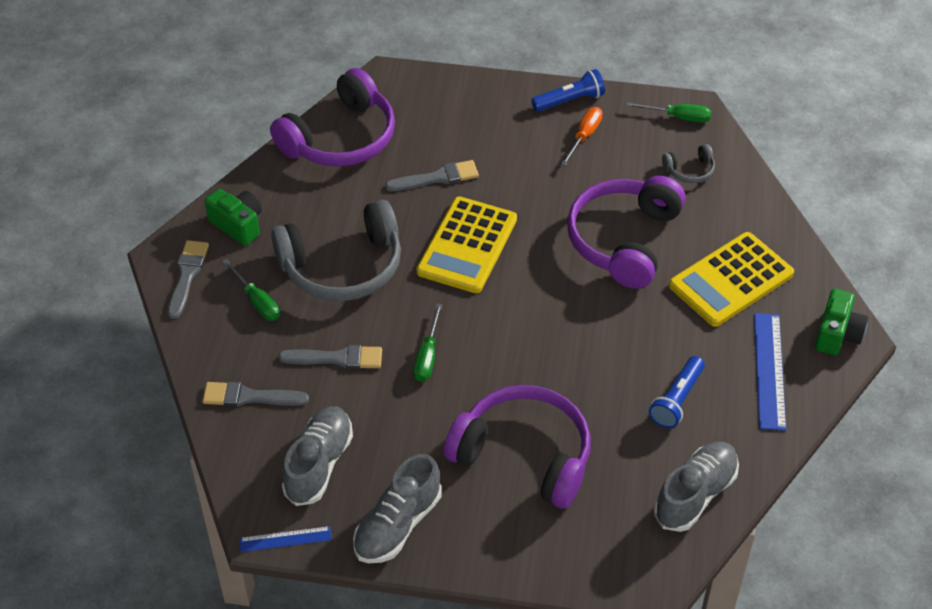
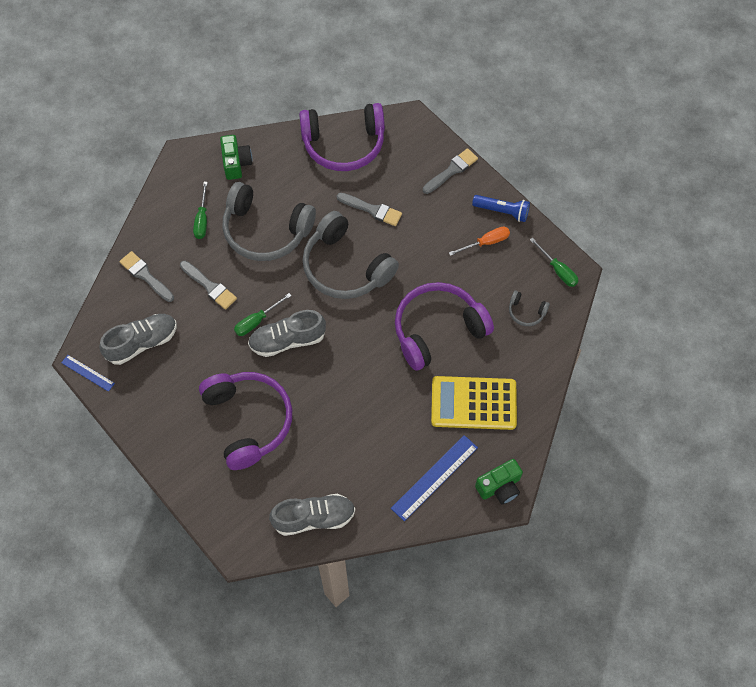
camera: 40 degrees right, 15 degrees up
grey brush [168,240,209,319] -> grey brush moved to [423,148,478,194]
grey shoe [353,454,442,563] -> grey shoe moved to [248,310,326,357]
yellow calculator [416,196,517,293] -> grey headphones [302,211,399,299]
blue flashlight [649,356,705,428] -> none

